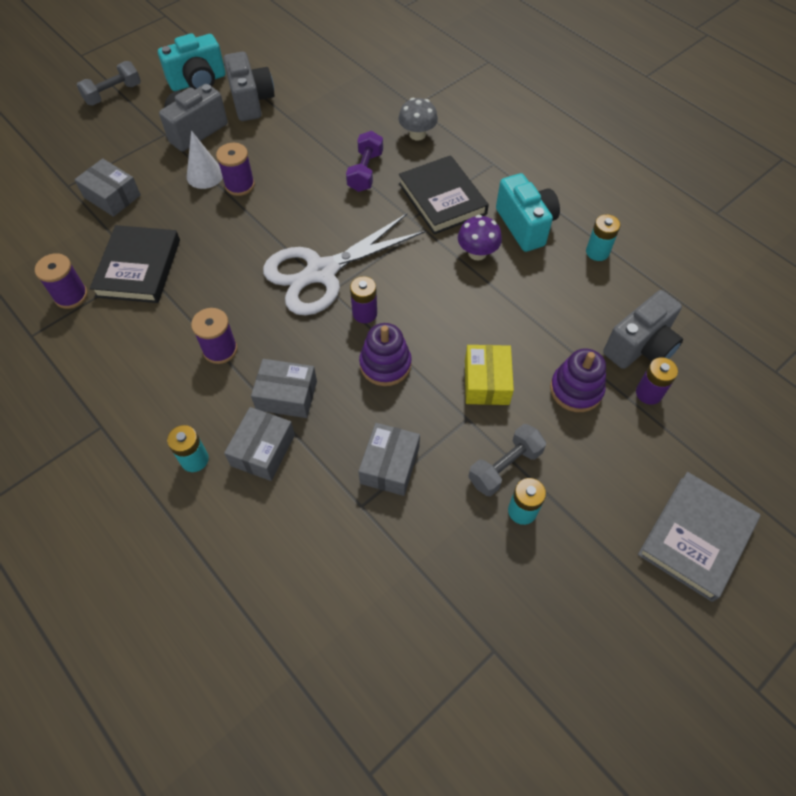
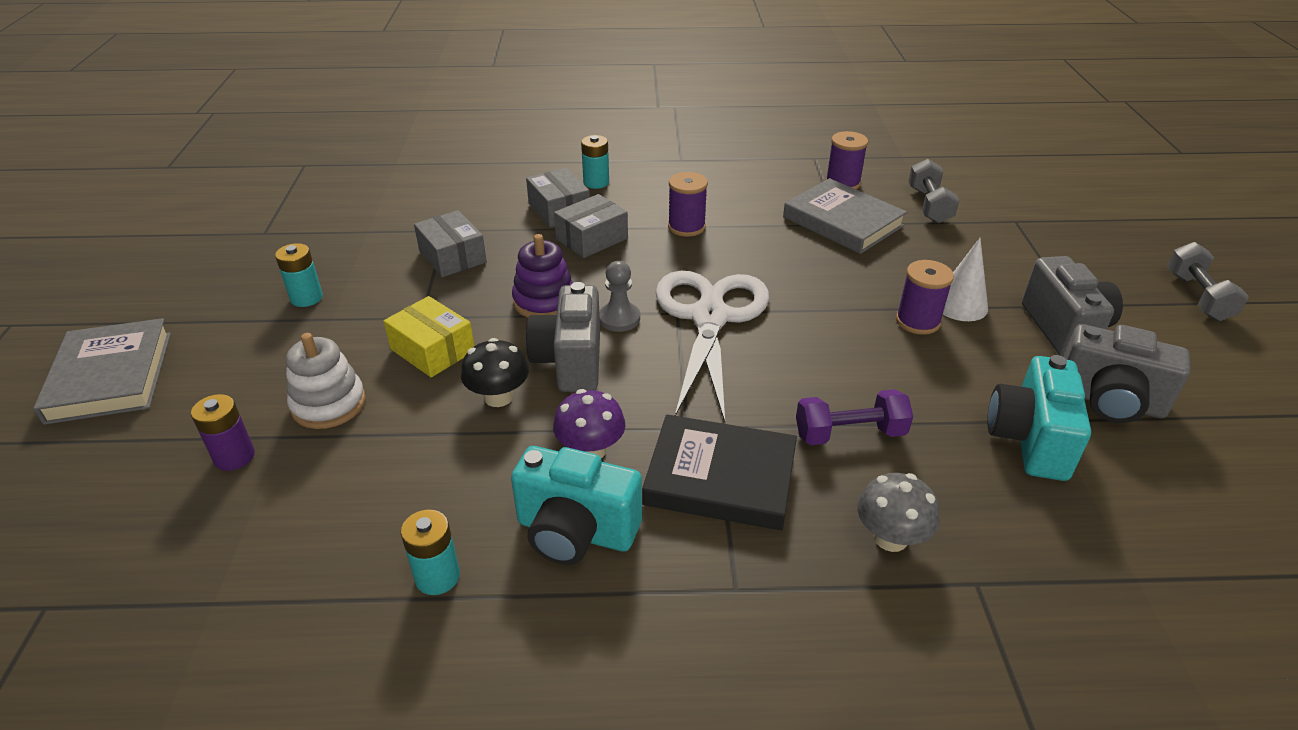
camera: 130 degrees right, 20 degrees down
grey box [74,158,141,217] -> none
black book [90,225,180,303] -> grey book [783,178,907,254]
turquoise camera [158,33,226,91] -> turquoise camera moved to [987,355,1091,481]
purple dumbbell [346,131,383,192] -> purple dumbbell turned 60 degrees counterclockwise [796,389,913,445]
purple battery [350,276,377,323] -> grey pawn [599,261,640,332]
grey dumbbell [468,424,546,496] -> grey dumbbell moved to [908,159,959,223]
purple stacking toy [550,348,606,412] -> white stacking toy [286,333,366,429]
grey camera [603,290,683,369] -> grey camera moved to [526,282,600,392]
none -> black mushroom [461,338,529,407]

